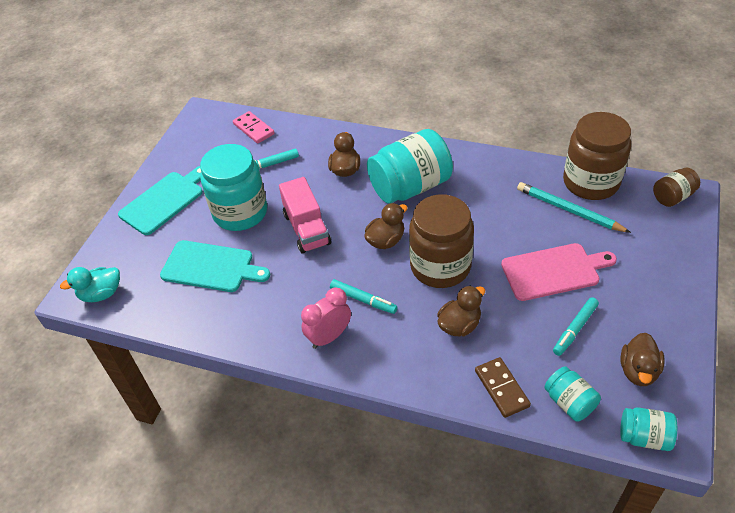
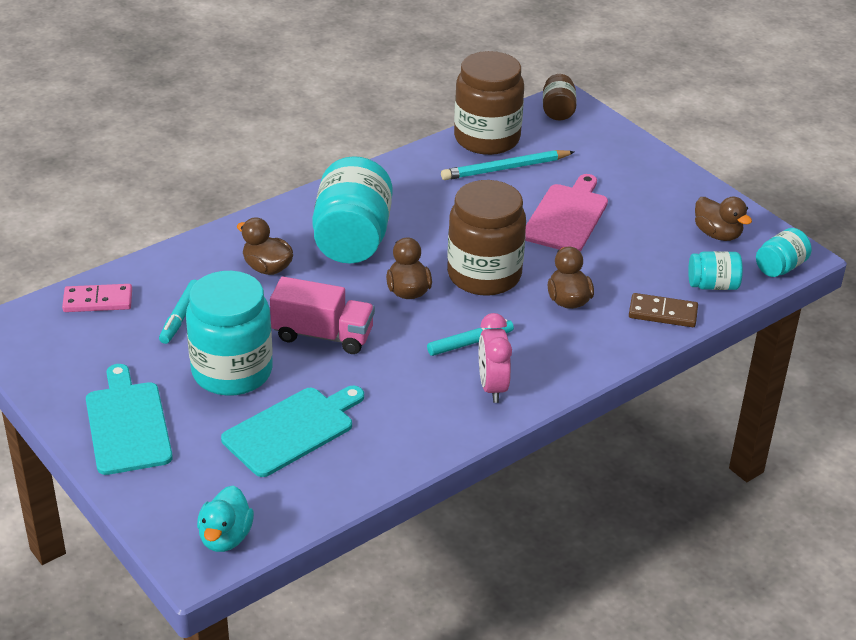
camera: 60 degrees left, 10 degrees down
turquoise marker [553,297,599,356] -> none

